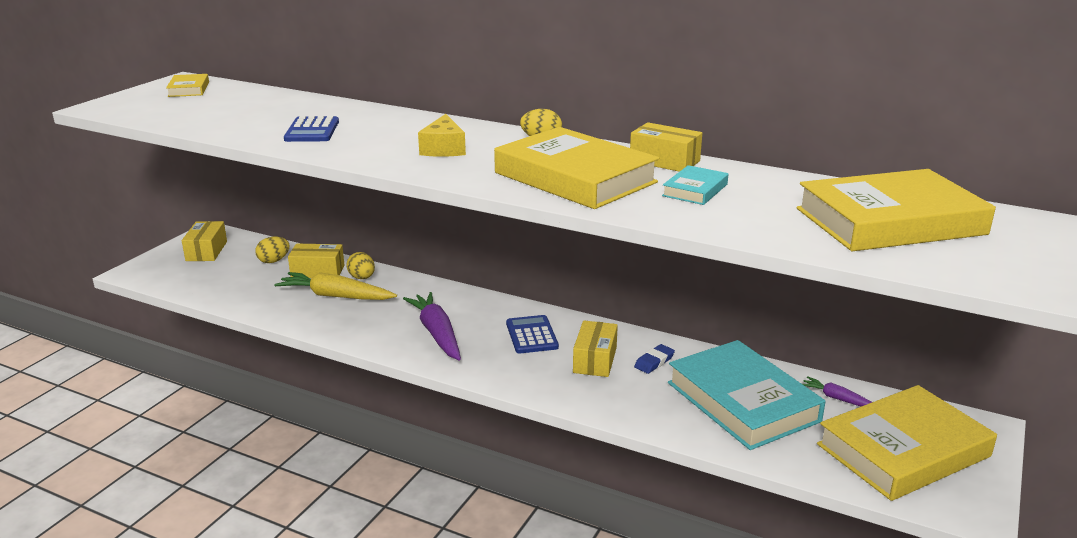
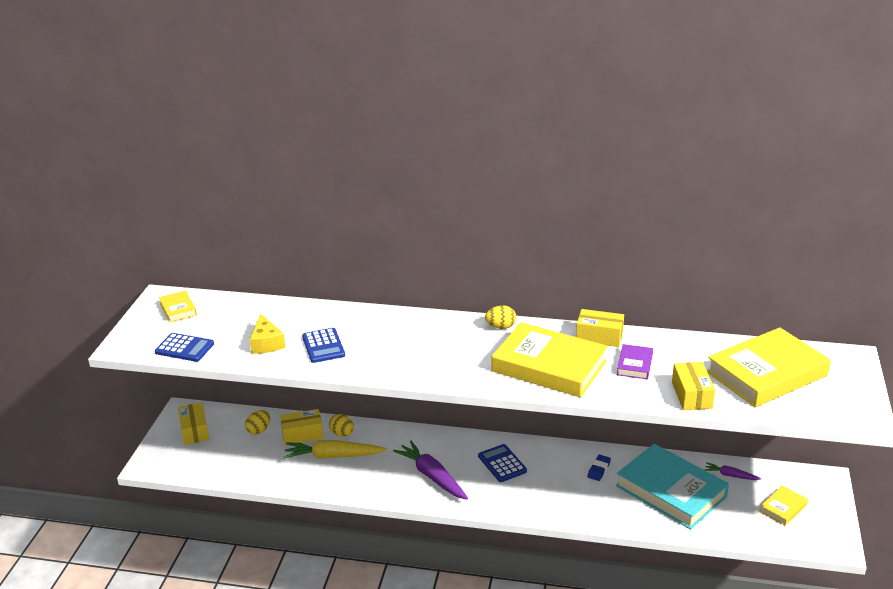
camera: 15 degrees left, 5 degrees up
yellow cheese [418,114,466,157] -> yellow cheese moved to [250,313,286,354]
yellow box [573,321,618,377] -> yellow box moved to [672,362,715,410]
turquoise book [662,165,728,205] -> purple book [617,344,653,379]
yellow book [817,385,997,501] -> yellow book [759,485,808,526], size x0.45
none -> blue calculator [155,333,214,362]

